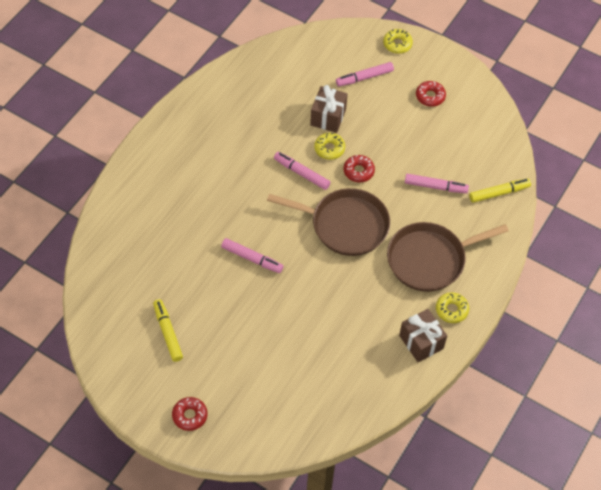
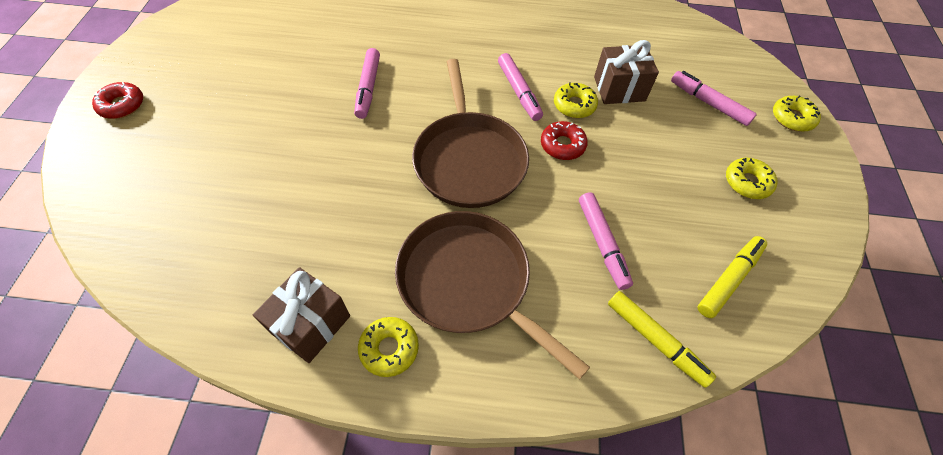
camera: 65 degrees right, 0 degrees up
yellow marker [153,299,183,362] -> yellow marker moved to [697,236,767,318]
pink marker [274,152,330,190] -> pink marker turned 150 degrees clockwise [498,53,543,121]
red donut [416,81,446,107] -> yellow donut [726,158,778,199]

